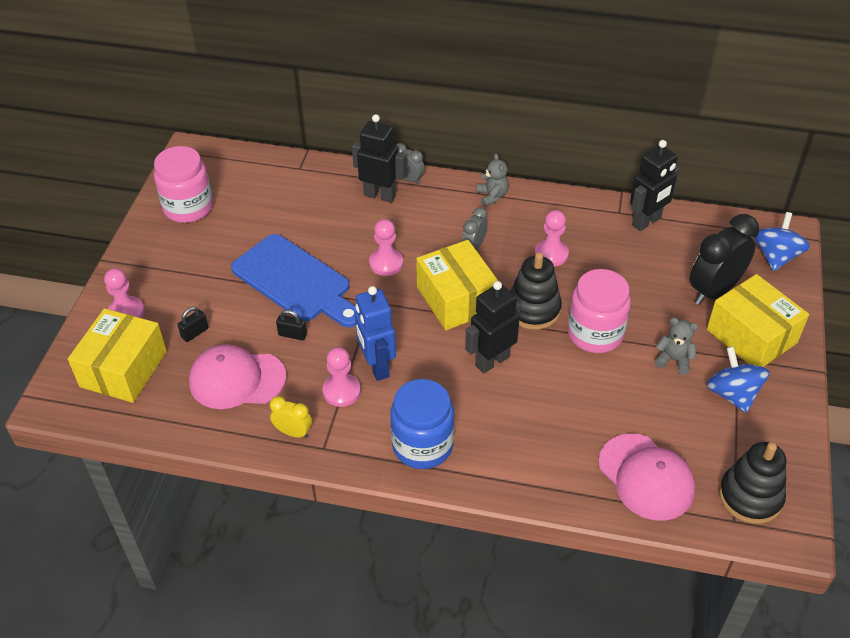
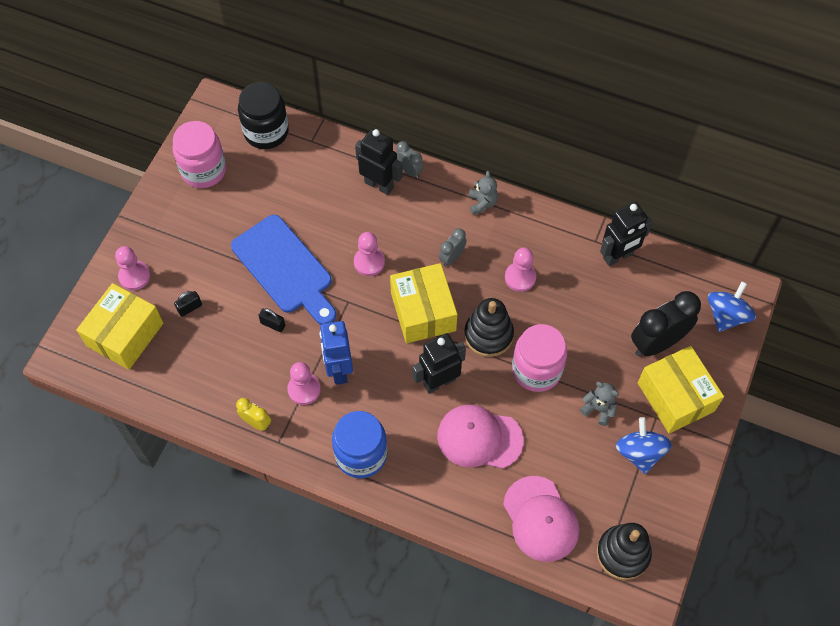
camera: 10 degrees right, 15 degrees up
pink cap [189,344,286,409] -> pink cap moved to [437,405,524,469]
none -> black jar [238,82,289,149]

